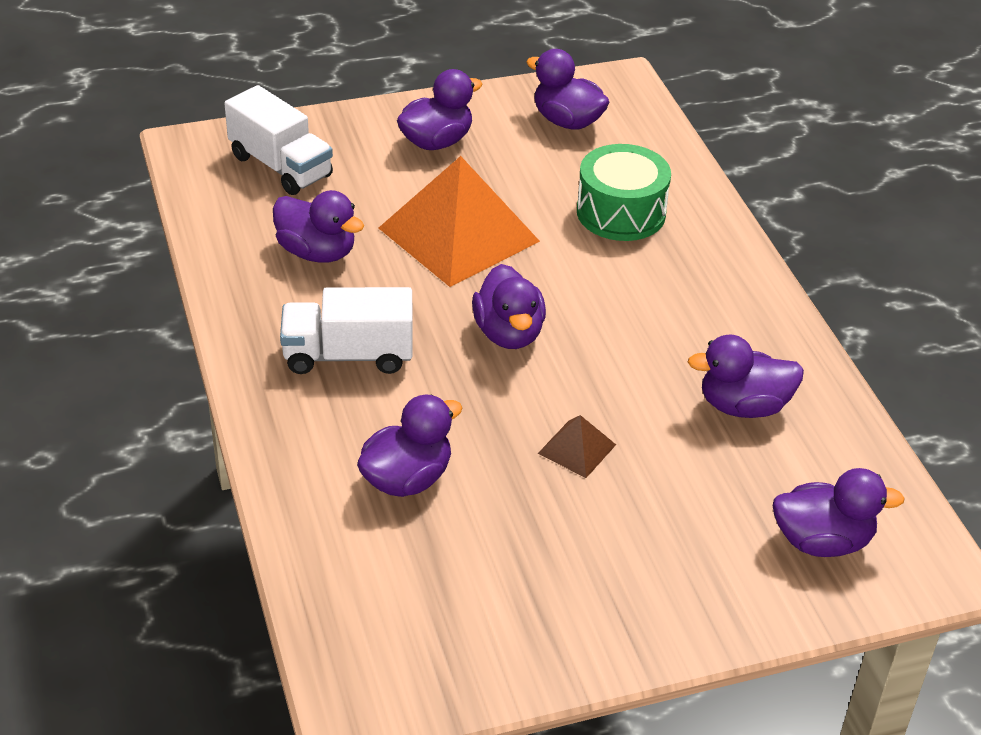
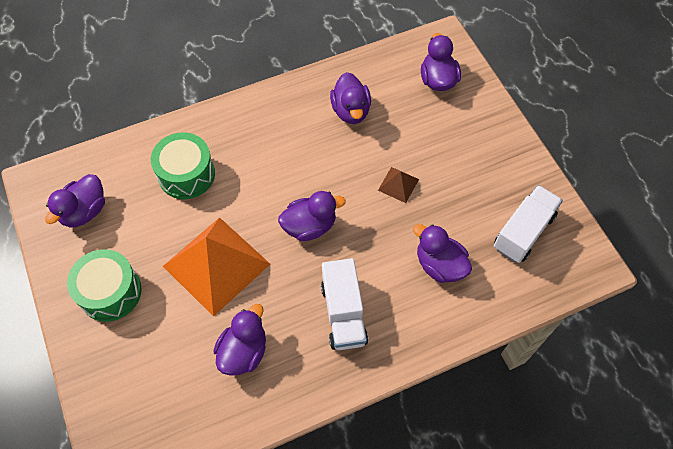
camera: 95 degrees left, 20 degrees up
white truck [224,85,333,195] -> white truck moved to [494,185,563,263]
purple duck [397,69,482,150] -> green drum [67,249,142,322]

